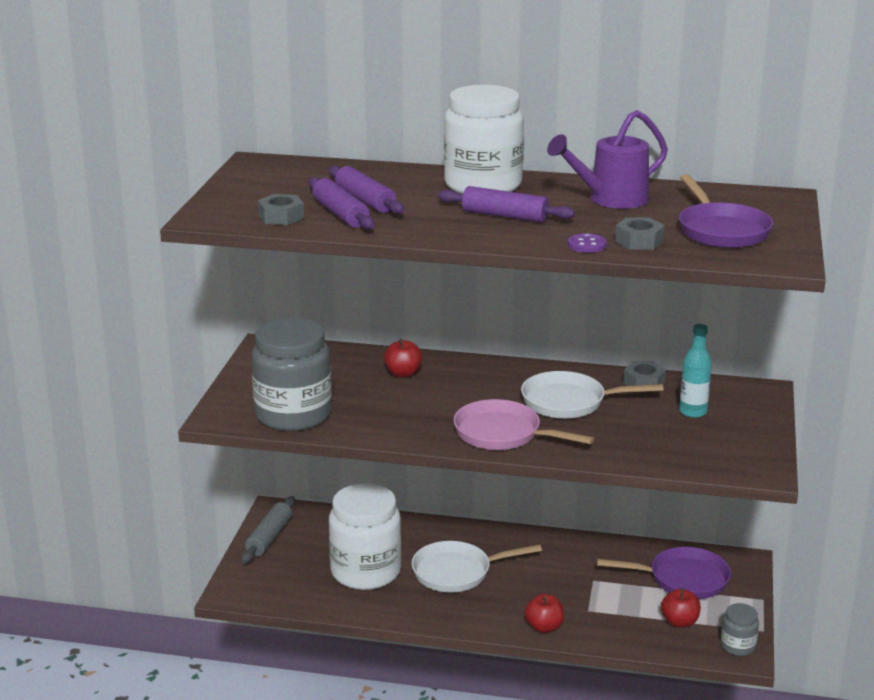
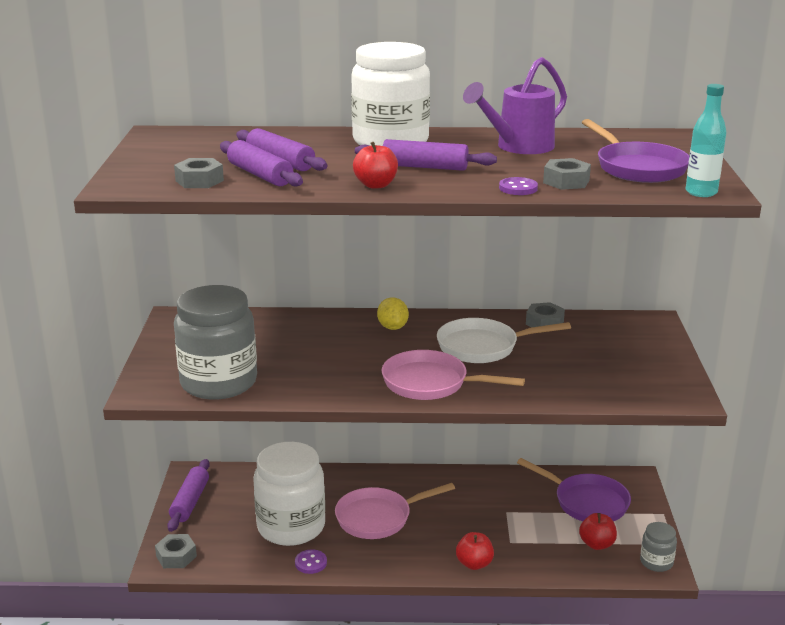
camera: 10 degrees left, 0 degrees up
grey rolling pin [241,496,295,564] -> purple rolling pin [167,459,210,532]
red apple [384,339,423,377] -> red apple moved to [353,142,398,189]
white pan [412,541,542,592] -> pink pan [335,483,455,539]
purple pan [597,547,731,599] -> purple pan turned 45 degrees clockwise [517,458,631,521]
turquoise bottle [679,324,712,418] -> turquoise bottle moved to [686,84,726,197]
none -> grey nut [155,534,197,568]
none -> purple button [295,549,327,574]
none -> yellow lemon [377,297,409,330]

